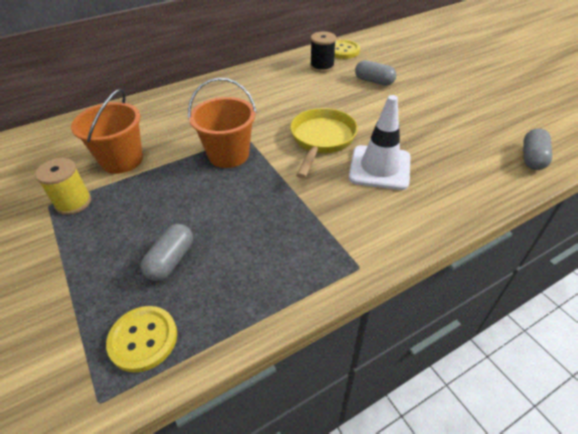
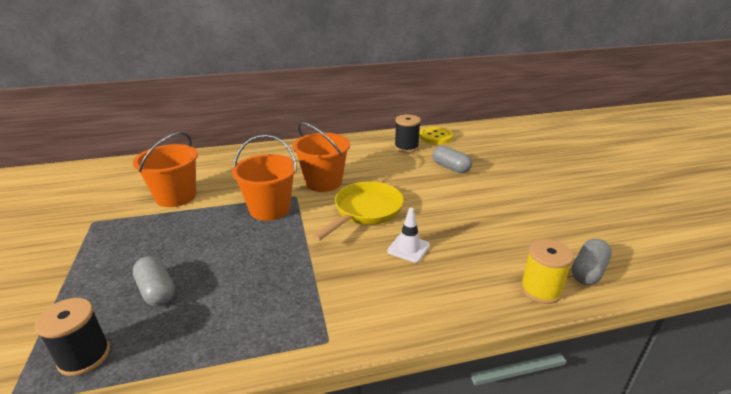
camera: 15 degrees right, 15 degrees down
yellow spool [35,158,91,215] -> yellow spool moved to [520,239,574,304]
yellow button [106,306,177,373] -> black spool [35,298,110,376]
grey capsule [141,224,193,281] -> grey capsule turned 75 degrees counterclockwise [133,256,175,307]
white traffic cone [349,95,410,190] -> white traffic cone [387,208,430,263], size x0.56
none -> orange bucket [293,122,350,192]

